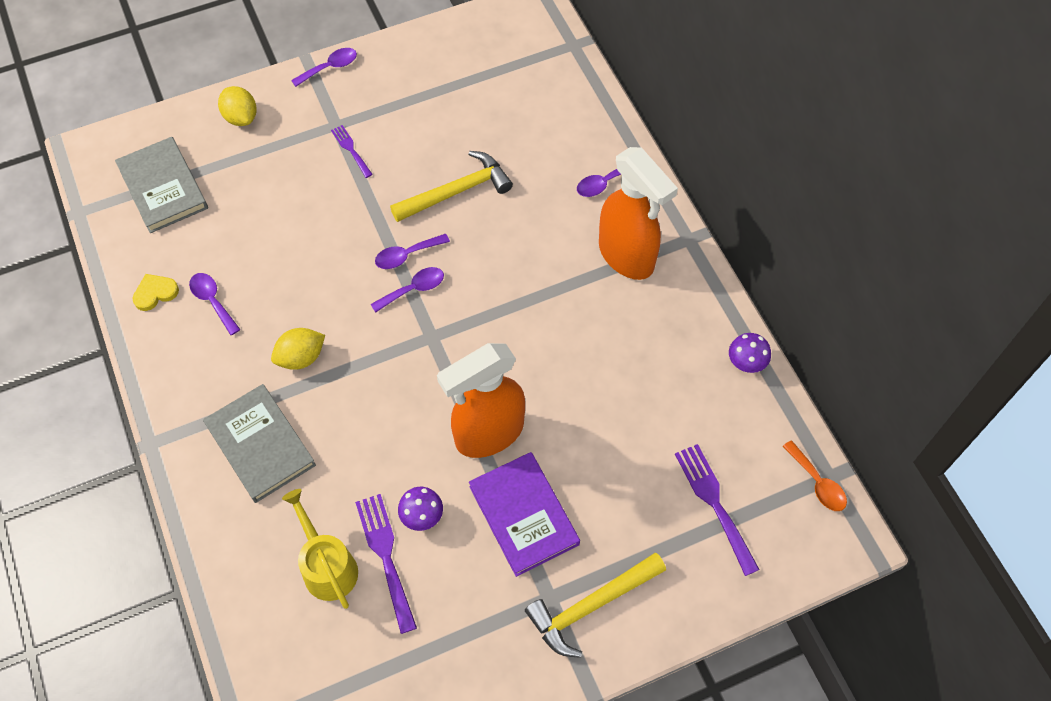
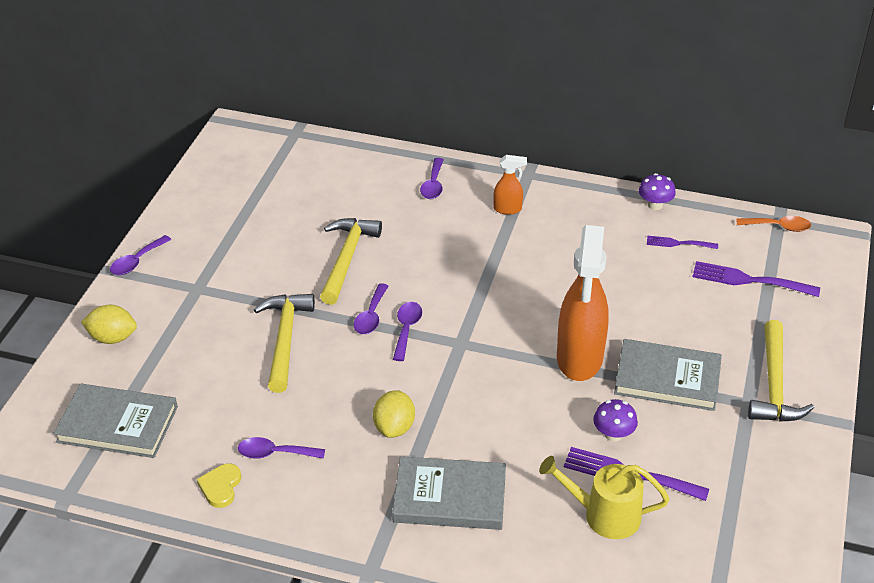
camera: 50 degrees left, 20 degrees down
purple spoon [291,48,357,87] -> purple spoon turned 150 degrees counterclockwise [110,235,172,275]
purple fork [331,125,373,178] -> purple fork moved to [647,236,718,249]
purple book [469,452,580,577] -> grey book [614,339,722,411]
orange spray bottle [599,147,678,280] -> orange spray bottle [493,155,527,215], size x0.45
none -> yellow hammer [254,294,315,393]

